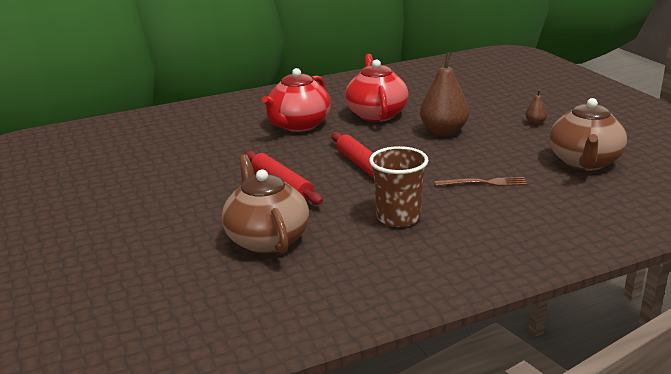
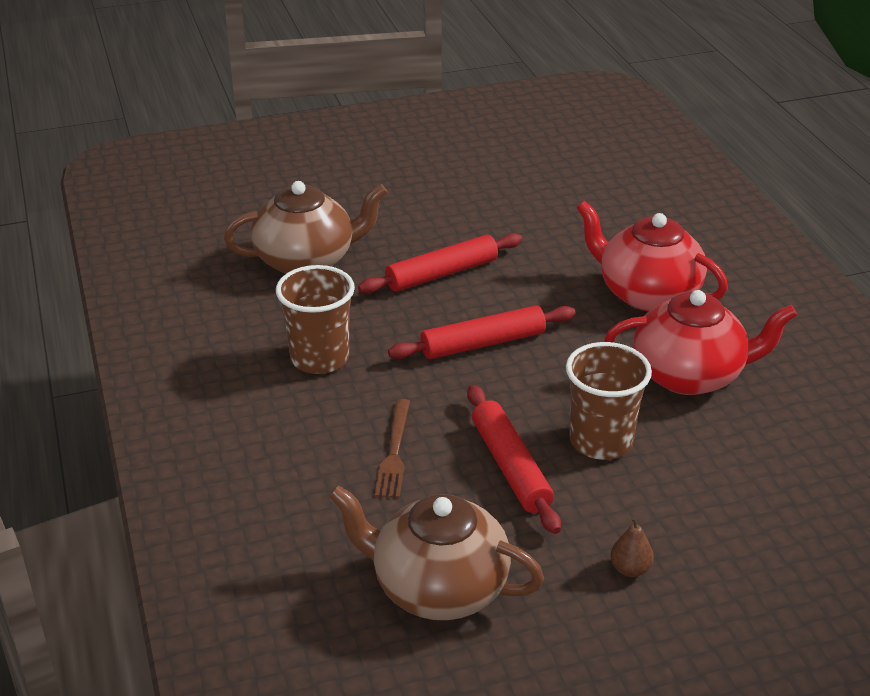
camera: 95 degrees right, 10 degrees up
brown pear [420,52,469,136] -> brown cup [566,342,652,460]
none -> red rolling pin [467,385,561,534]

